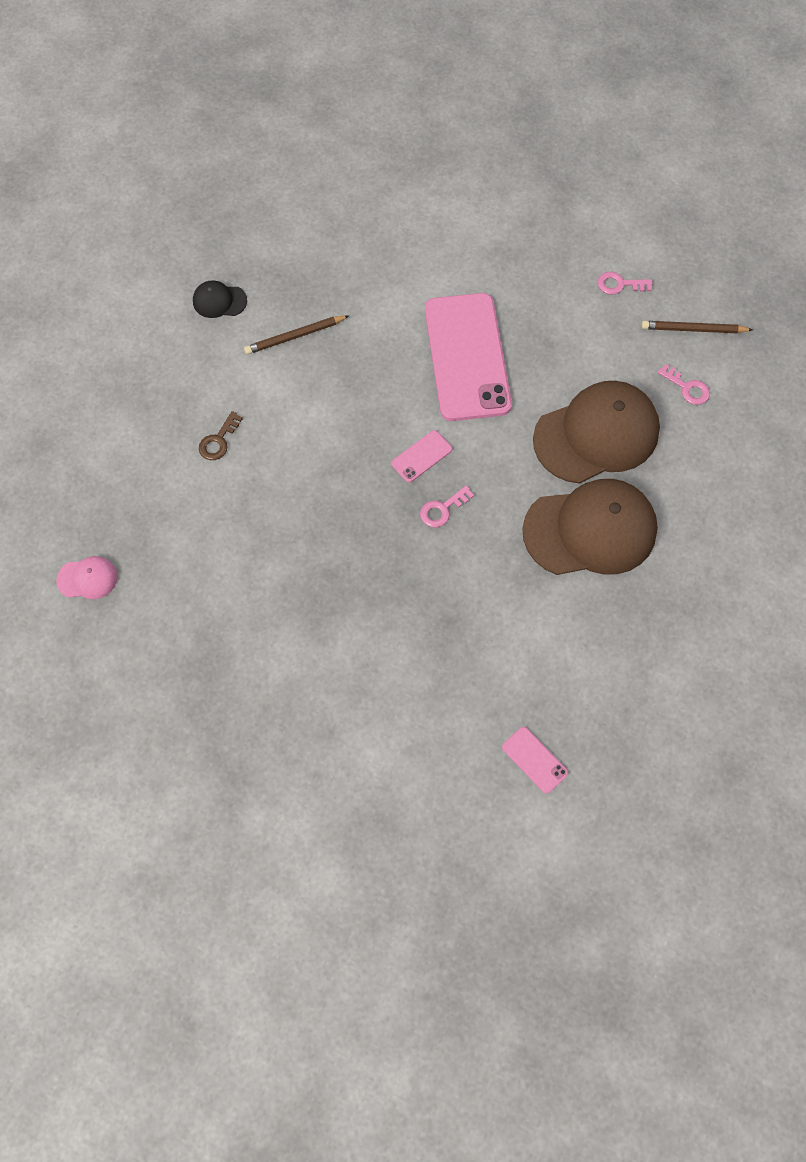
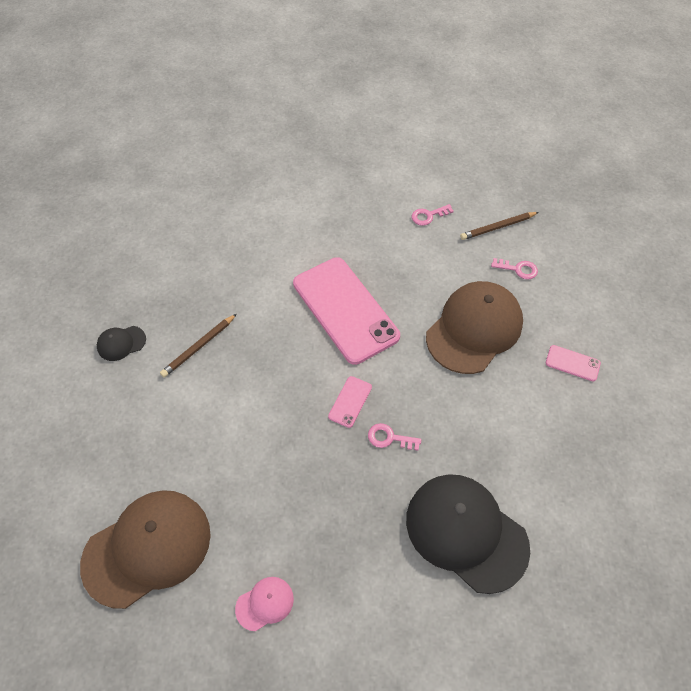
camera: 25 degrees left, 10 degrees down
pink cap [56,556,118,599] -> pink cap moved to [235,577,294,631]
brown key [199,411,243,460] -> none
pink key [420,485,474,527] -> pink key turned 75 degrees clockwise [368,423,421,451]
pink phone [502,727,568,794] -> pink phone moved to [546,345,601,381]
brown cap [522,479,658,575] -> brown cap moved to [80,490,211,609]
none -> black cap [406,474,530,594]

